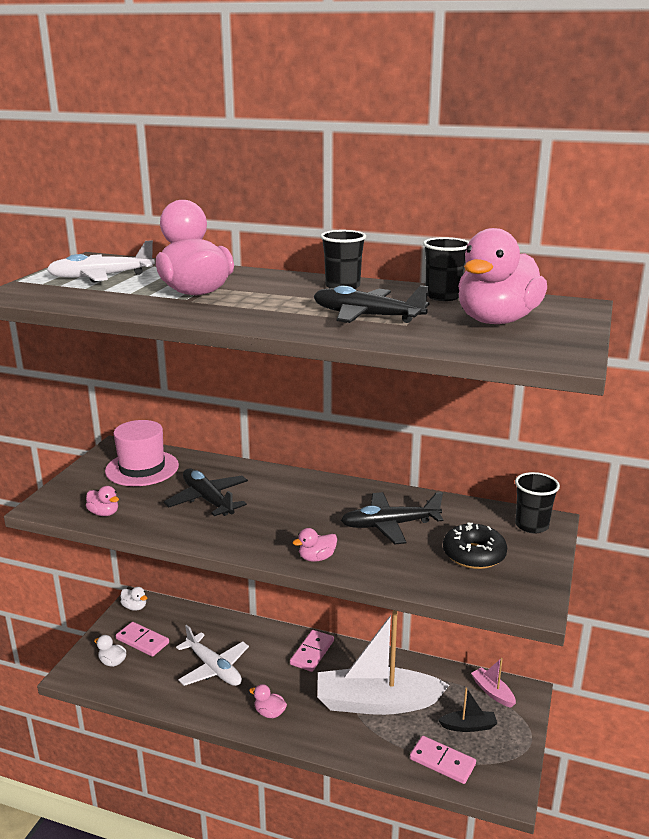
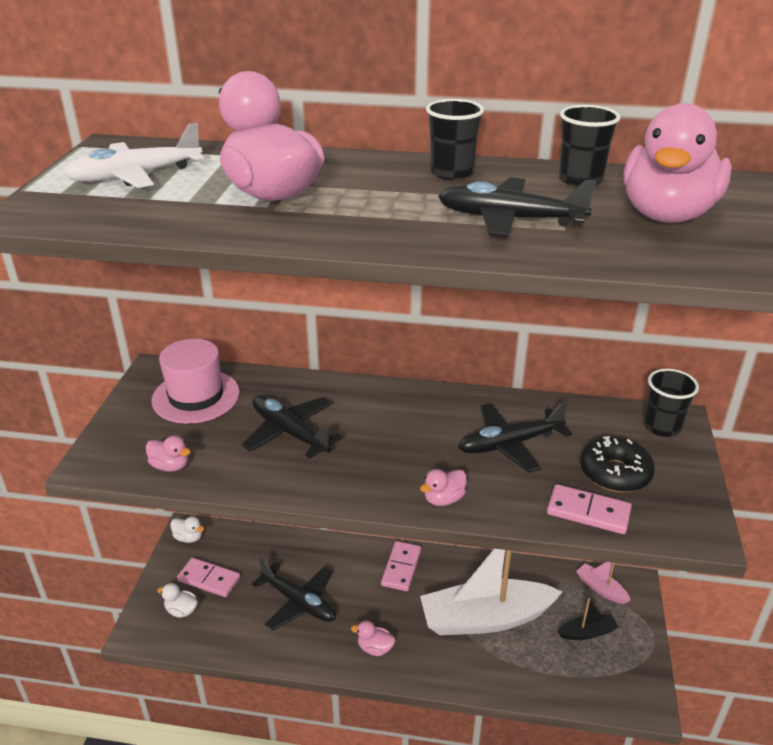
camera: 10 degrees left, 10 degrees up
white plane [176,625,249,686] -> black plane [252,558,336,631]
pink domino [410,736,476,784] -> pink domino moved to [547,484,632,534]

